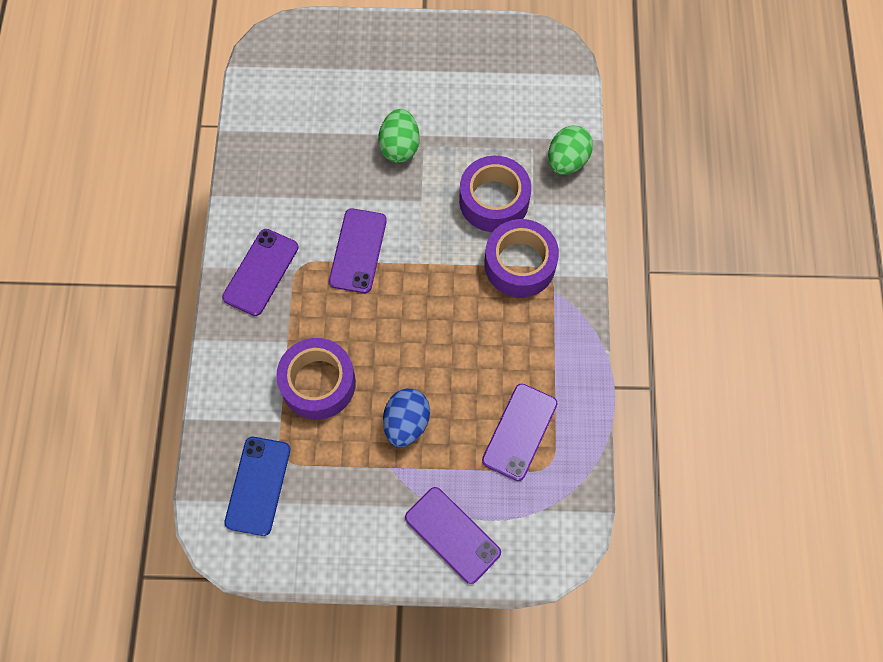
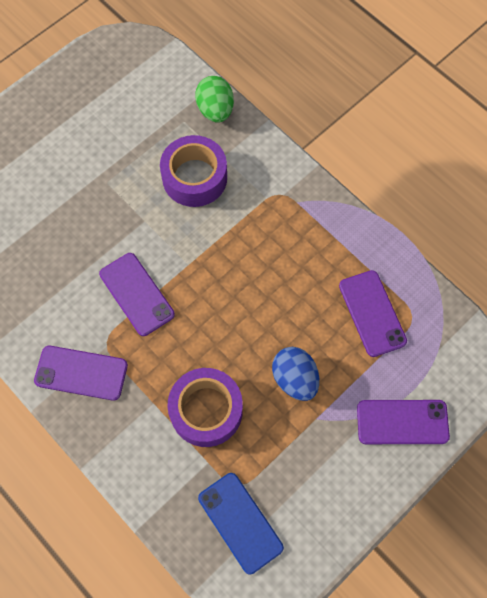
camera: 45 degrees left, 0 degrees up
purple phone [222,229,299,316] -> purple phone turned 60 degrees counterclockwise [34,346,128,401]
green egg [378,109,420,163] -> none
purple tape [484,219,559,297] -> none

